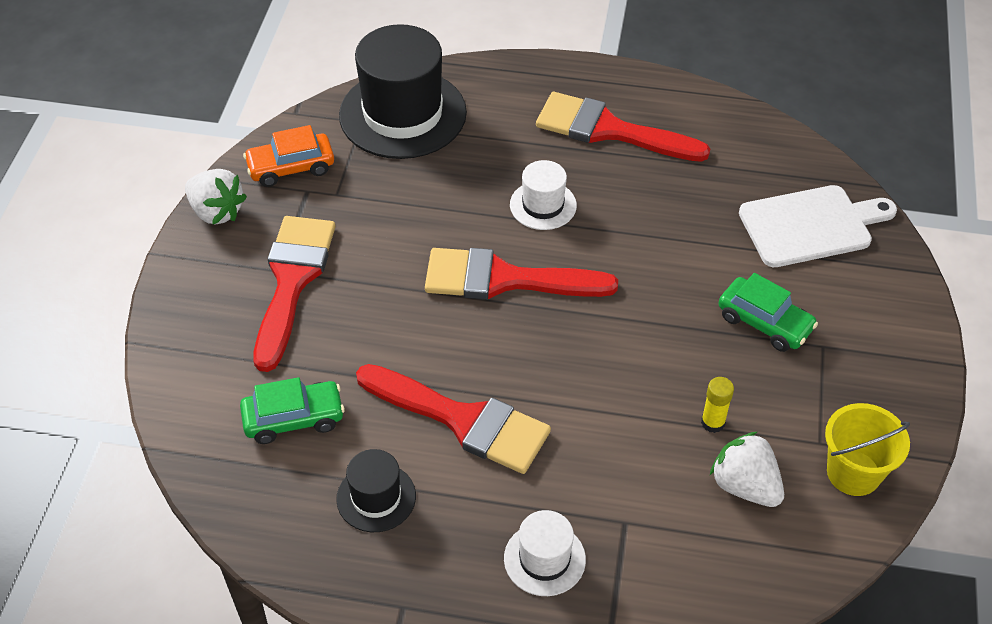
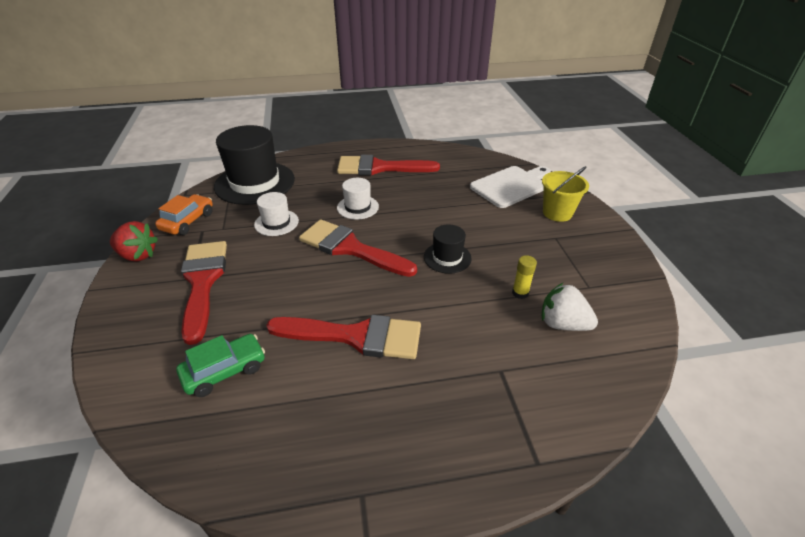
camera: 20 degrees left, 10 degrees down
white strawberry [185,169,247,225] -> red strawberry [110,221,158,261]
orange car [243,125,334,187] -> orange car turned 150 degrees clockwise [155,194,213,235]
black hat [336,449,416,532] -> black hat moved to [424,224,472,274]
red brush [425,248,618,299] -> red brush turned 45 degrees clockwise [299,219,417,277]
white hat [504,510,586,596] -> white hat moved to [254,192,299,236]
green car [718,273,818,352] -> none
yellow bucket [825,403,910,496] -> yellow bucket moved to [542,166,589,222]

